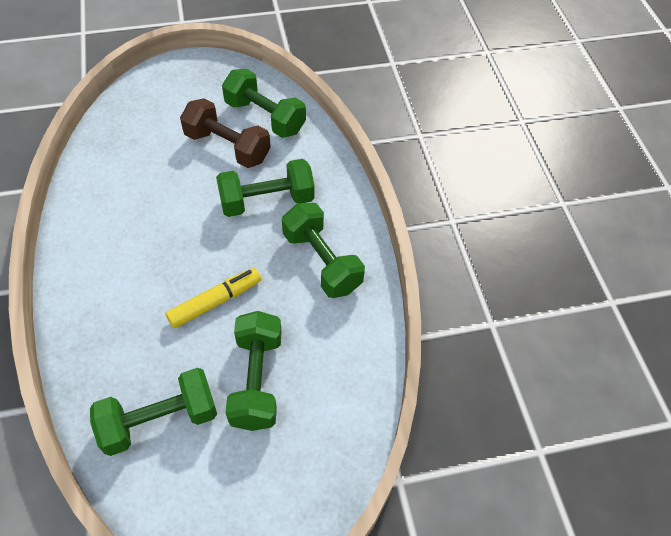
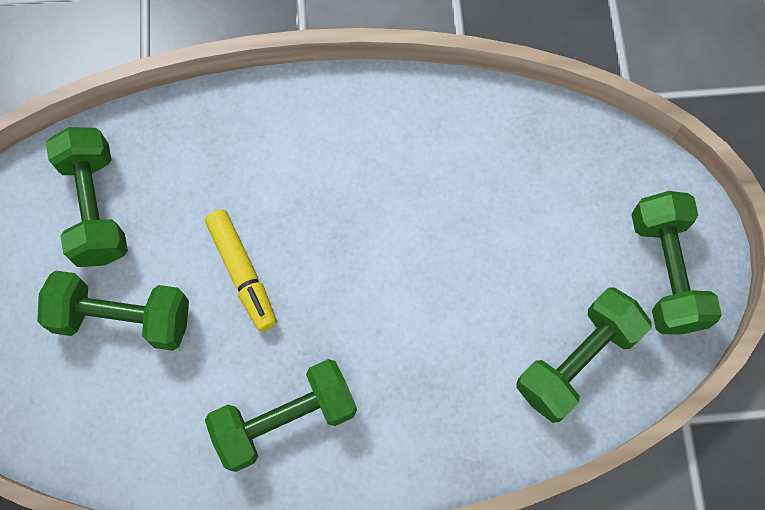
camera: 100 degrees right, 15 degrees up
brown dumbbell [180,98,271,168] -> none
green dumbbell [216,159,315,217] -> green dumbbell moved to [631,191,722,334]

